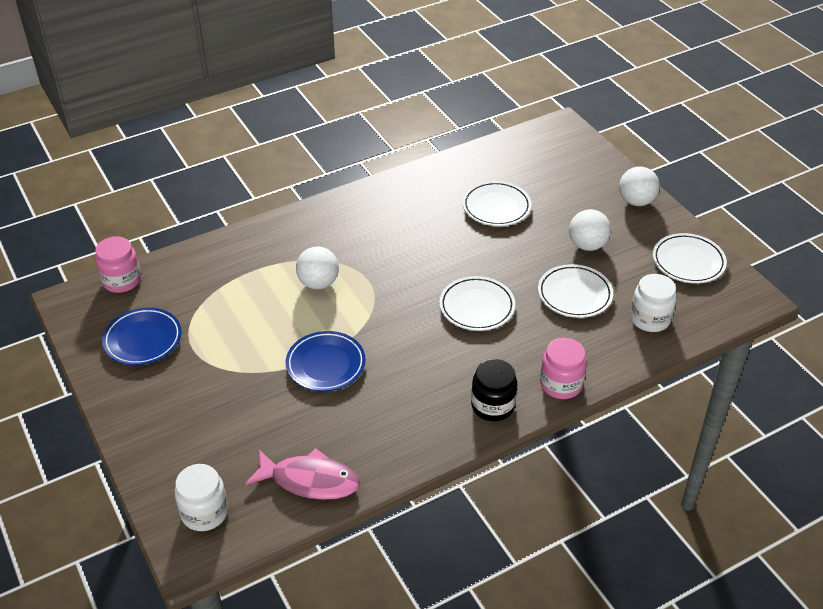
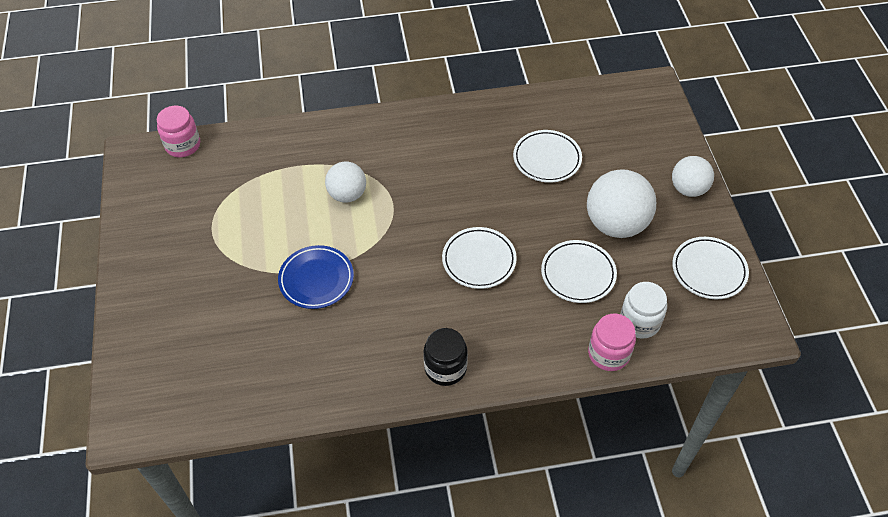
camera: 20 degrees right, 10 degrees up
blue plate [102,307,182,365] -> none
white jar [174,464,228,531] -> none
pink fish [245,448,360,500] -> none
pink jar [540,338,587,399] -> pink jar moved to [588,314,636,371]
white ball [569,209,611,251] -> white ball [587,169,656,238], size x1.61

